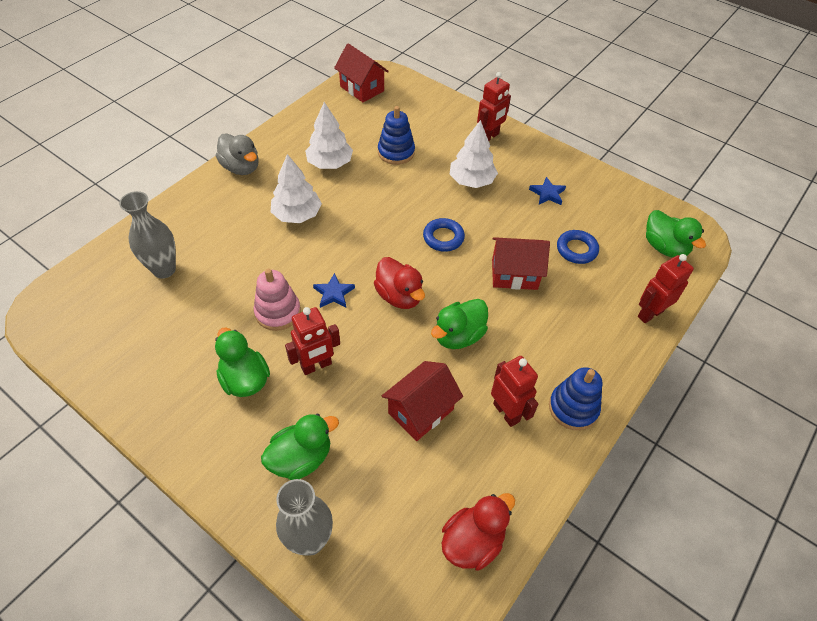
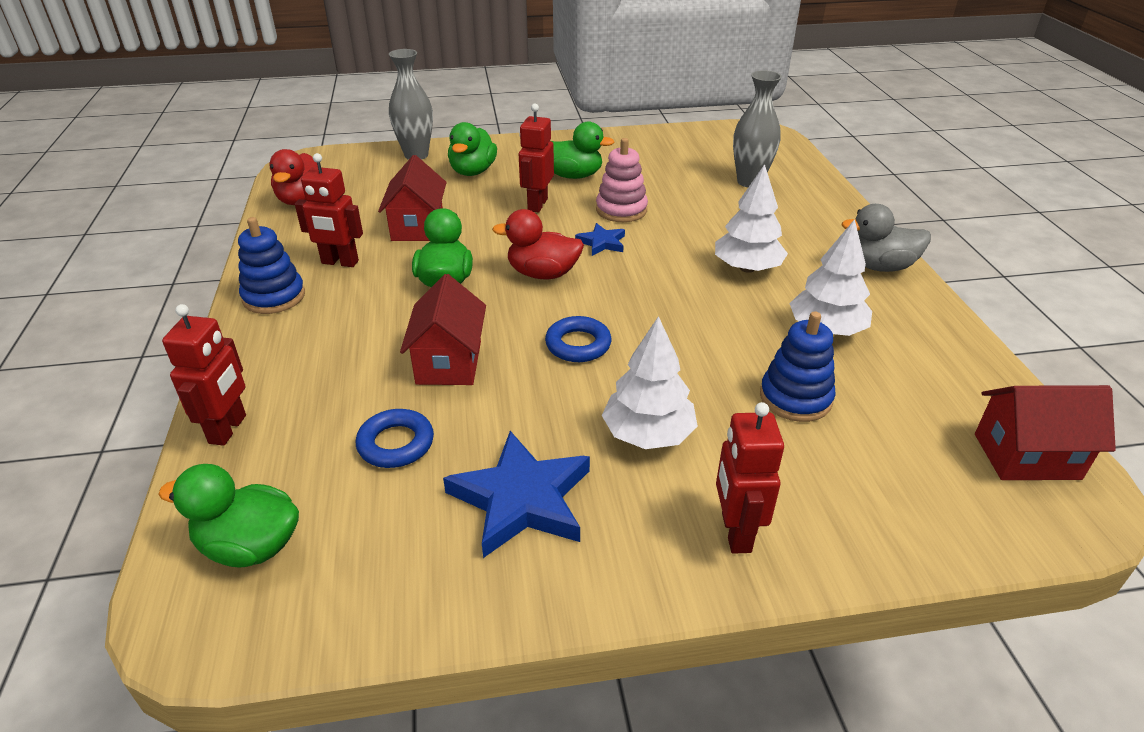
camera: 135 degrees right, 15 degrees down
red house [492,237,550,290] -> red house turned 45 degrees counterclockwise [400,274,486,385]
blue star [529,177,566,205] -> blue star [443,431,590,558], size x1.94

